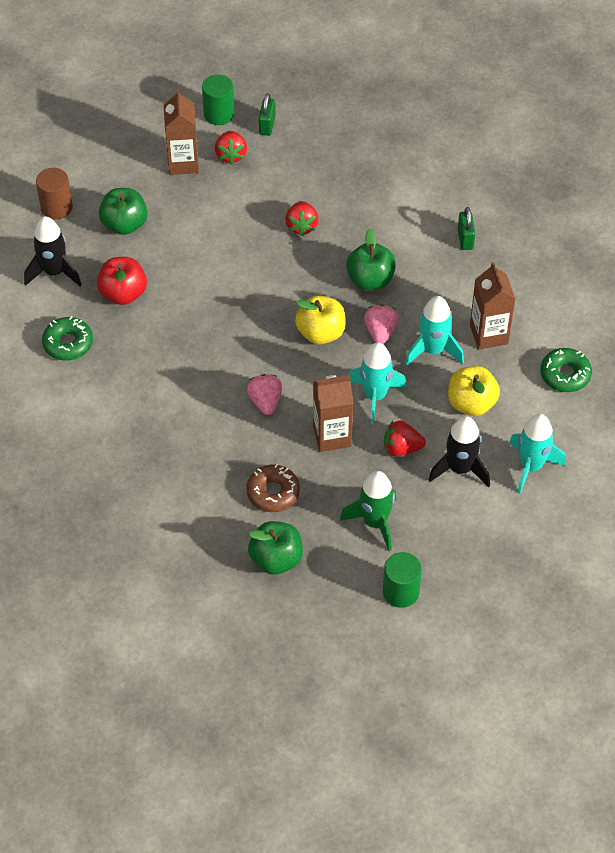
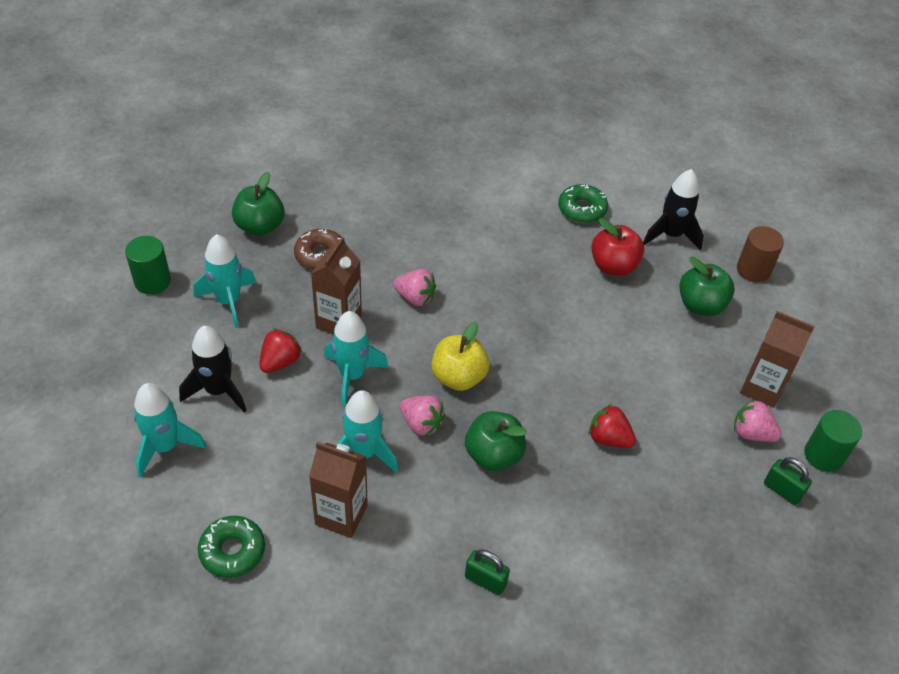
camera: 120 degrees right, 5 degrees down
red strawberry [215,131,247,164] -> pink strawberry [734,399,781,442]
green rocket [340,471,397,551] -> turquoise rocket [194,234,256,328]
yellow apple [448,366,500,416] -> none

